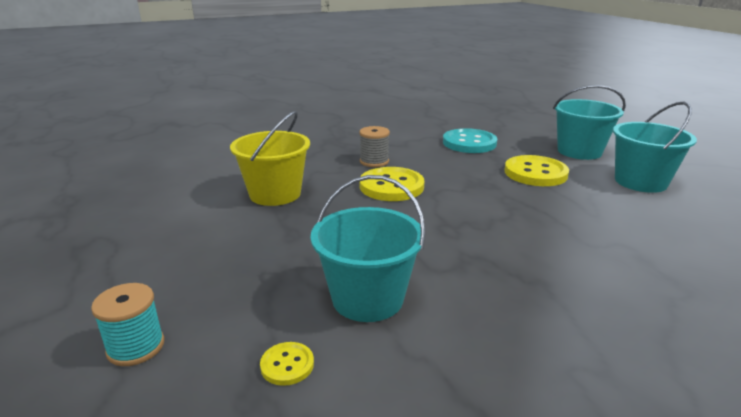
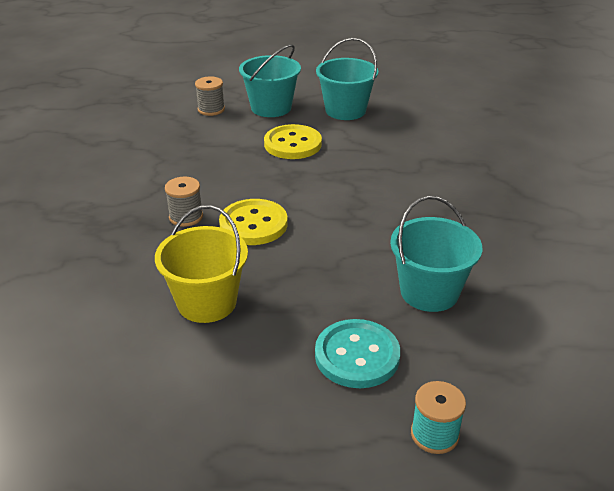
camera: 65 degrees left, 10 degrees up
yellow button [260,342,314,386] -> none
turquoise button [443,128,497,153] -> turquoise button moved to [315,319,400,388]
none -> grey spool [195,76,225,116]

